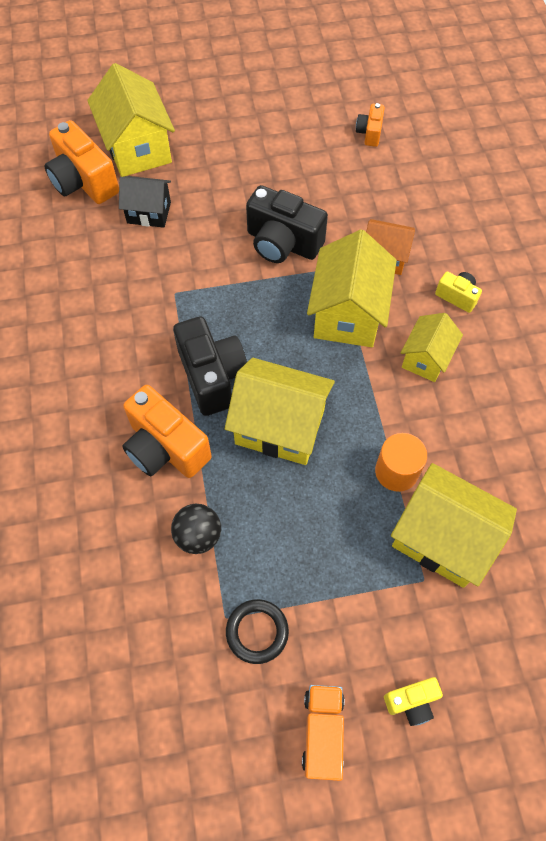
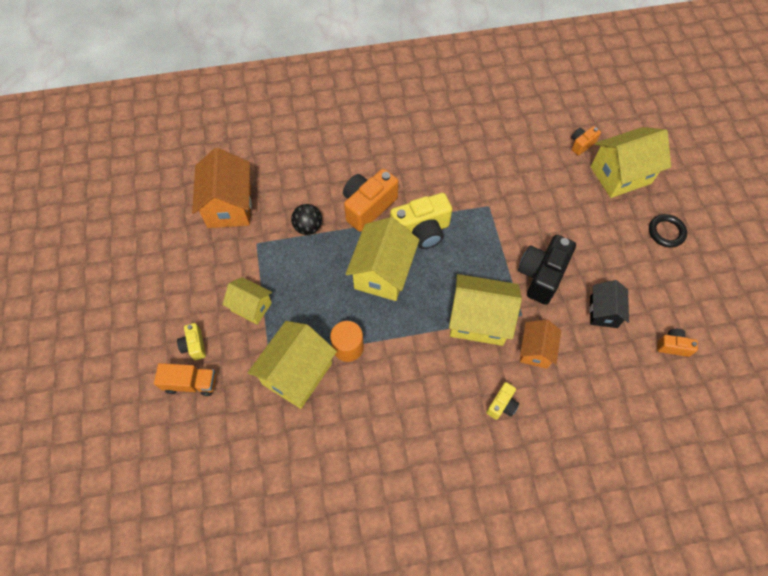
camera: 90 degrees right, 0 degrees up
orange camera [44,120,119,204] -> orange camera [571,126,601,155], size x0.51
black house [119,176,171,228] -> black house moved to [589,280,629,328]
black camera [173,317,247,416] -> yellow camera [390,193,452,249]
black ring [226,599,289,664] -> black ring moved to [649,214,687,247]
orange truck [302,685,345,781] -> orange truck moved to [154,363,216,396]
yellow house [401,313,463,382] -> yellow house moved to [223,277,272,325]
none -> orange house [192,148,252,228]

